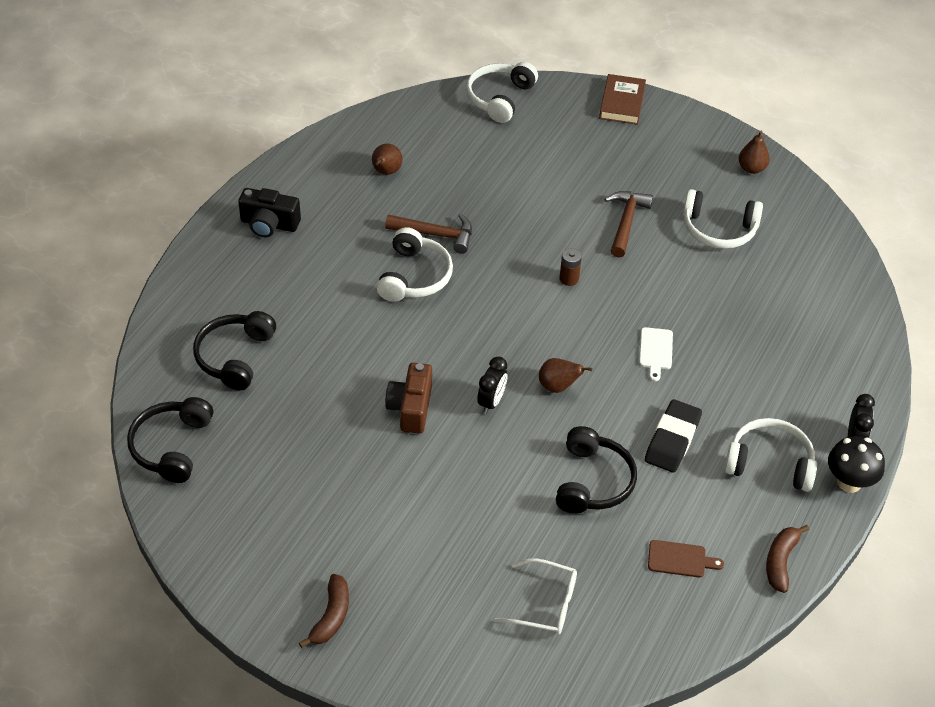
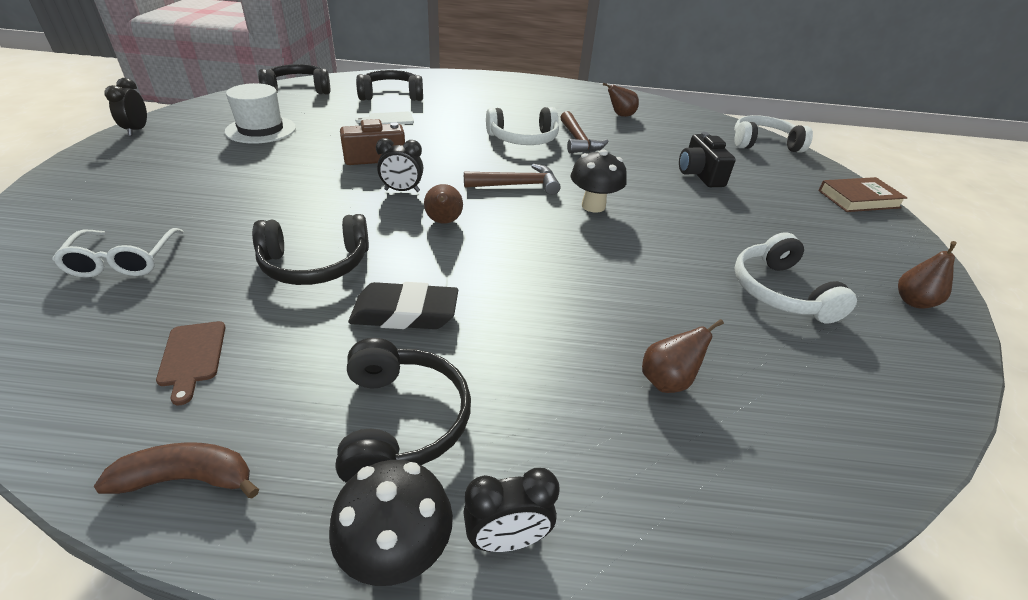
camera: 65 degrees right, 10 degrees down
black camera [238,188,301,237] -> black camera moved to [679,132,736,187]
brown banana [299,574,349,648] -> none
brown battery [560,248,582,286] -> black mushroom [571,149,627,213]
brown hammer [605,191,653,258] -> brown hammer moved to [464,164,561,195]
white cutting board [639,327,673,381] -> white cutting board moved to [355,112,414,124]
white headphones [724,418,817,492] -> black headphones [336,338,471,483]
none -> black clock [105,78,147,136]
none -> white hat [225,83,296,144]
none -> brown pear [642,319,724,393]

